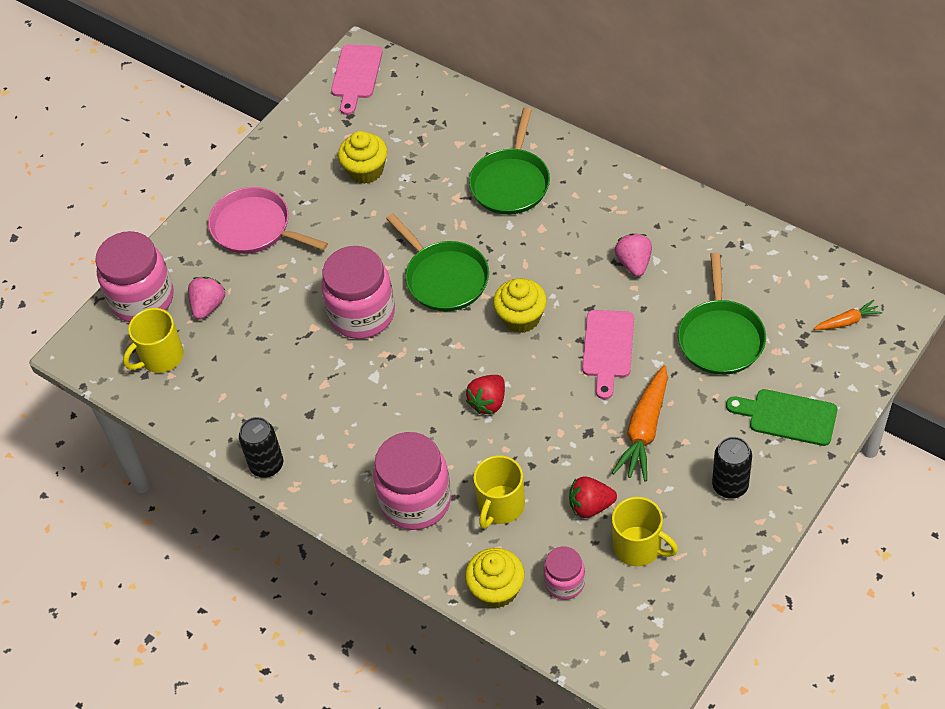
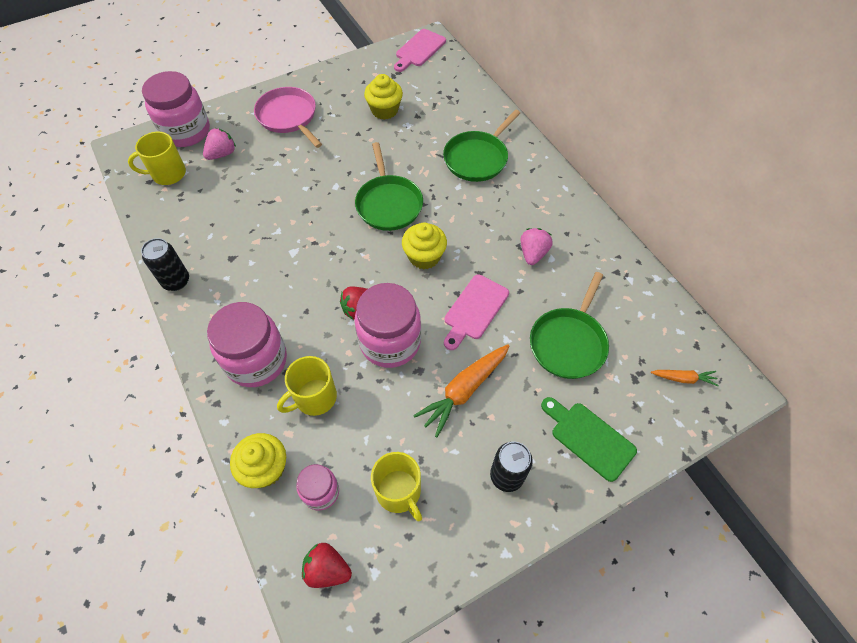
camera: 20 degrees right, 5 degrees up
pink jar [321,246,395,339] -> pink jar moved to [354,283,421,368]
red strawberry [569,476,617,518] -> red strawberry moved to [302,543,352,588]

